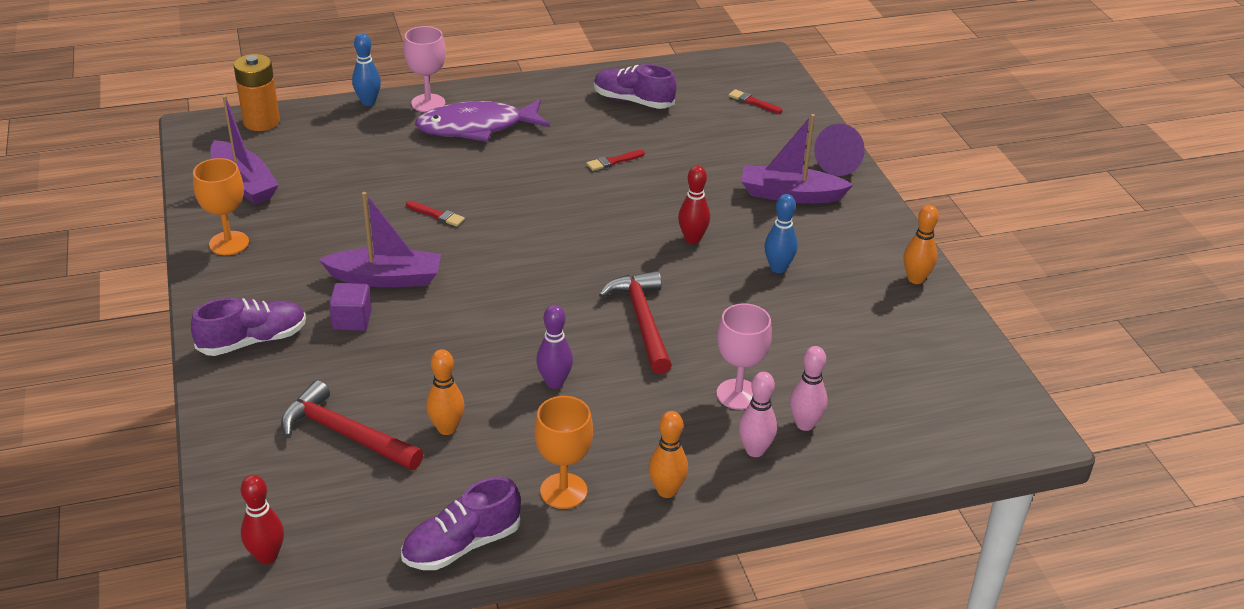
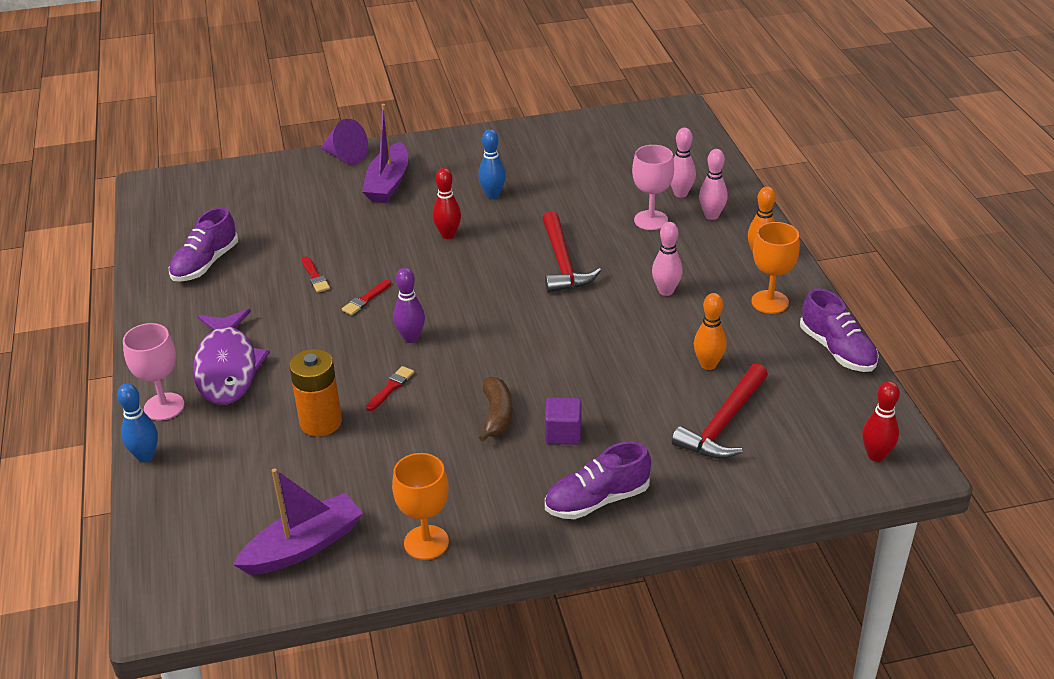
camera: 85 degrees left, 0 degrees up
purple shoe [191,298,306,356] -> purple shoe turned 90 degrees counterclockwise [545,441,651,519]
orange battery [234,54,280,131] -> orange battery moved to [289,349,342,437]
purple boat [318,192,441,287] -> brown banana [479,377,512,442]
purple bowling pin [536,305,573,389] -> purple bowling pin moved to [393,268,425,343]
red hammer [599,271,672,374] -> red hammer turned 90 degrees counterclockwise [542,211,601,292]
red brush [728,89,782,113] -> red brush moved to [342,280,391,315]
orange bowling pin [904,205,939,284] -> none
none -> pink bowling pin [652,222,683,296]

